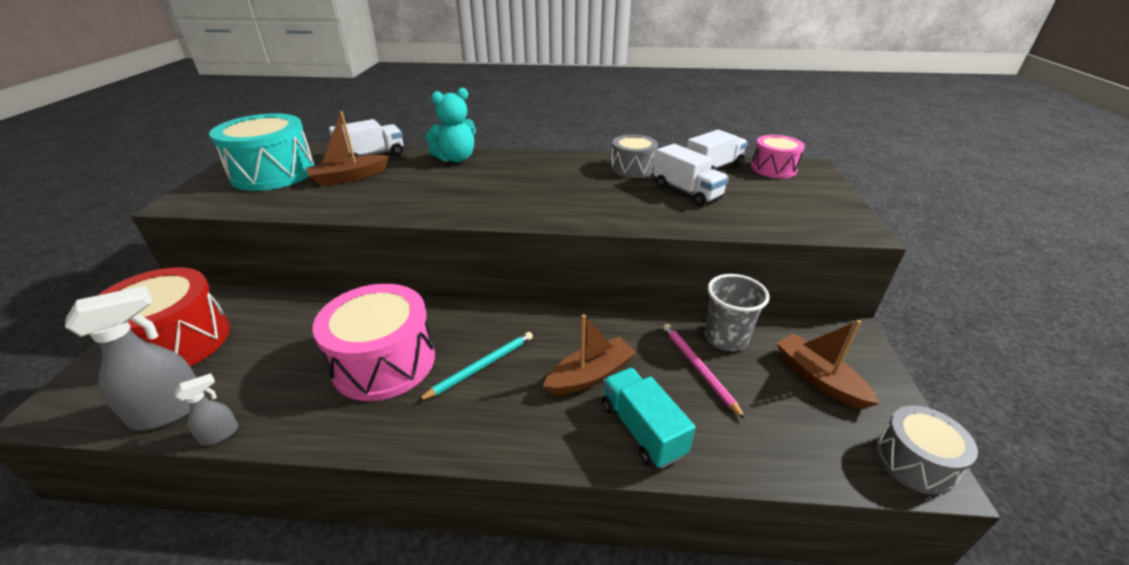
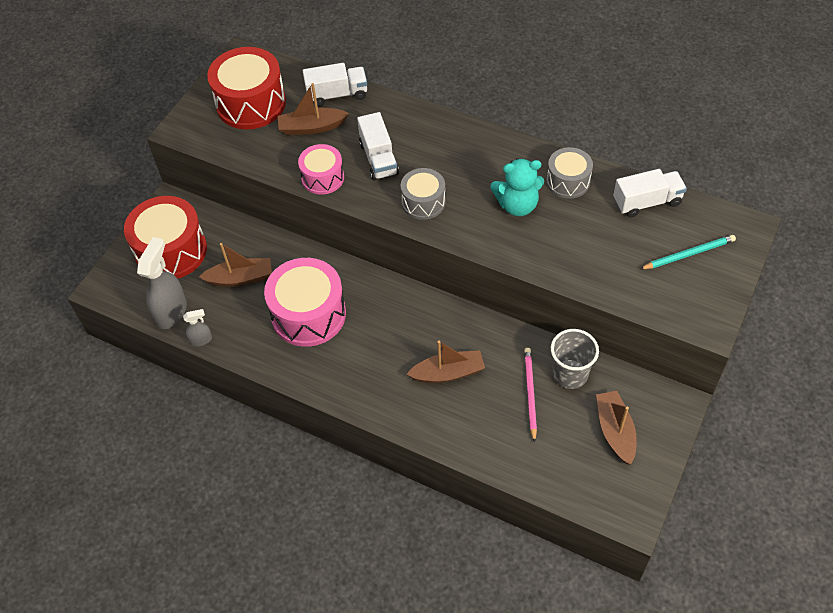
camera: 25 degrees right, 20 degrees up
grey spray bottle [65,286,205,430] -> grey spray bottle turned 60 degrees counterclockwise [137,237,187,329]
turquoise drum [209,113,315,191] -> red drum [207,47,286,129]
turquoise pencil [418,332,533,401] -> turquoise pencil moved to [640,235,736,269]
turquoise teddy bear [425,88,476,162] -> turquoise teddy bear moved to [491,158,544,216]
turquoise truck [602,368,696,469] -> none
white truck [654,144,729,206] -> white truck moved to [357,112,399,180]
pink drum [751,135,805,178] -> pink drum moved to [298,144,344,195]
grey drum [875,405,978,495] -> grey drum moved to [401,168,446,220]
none -> brown boat [199,243,272,287]

